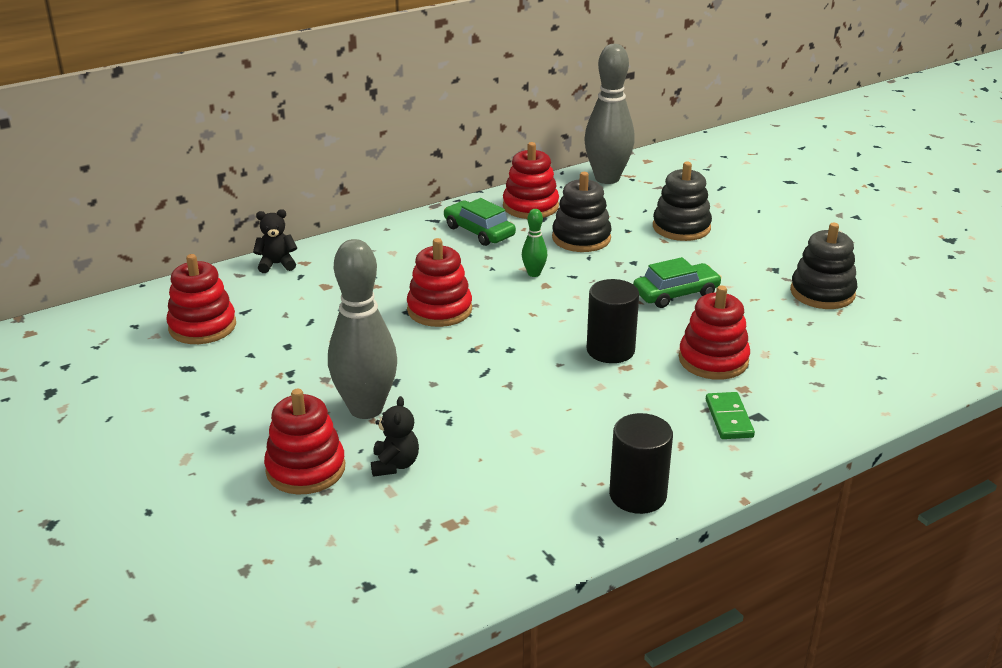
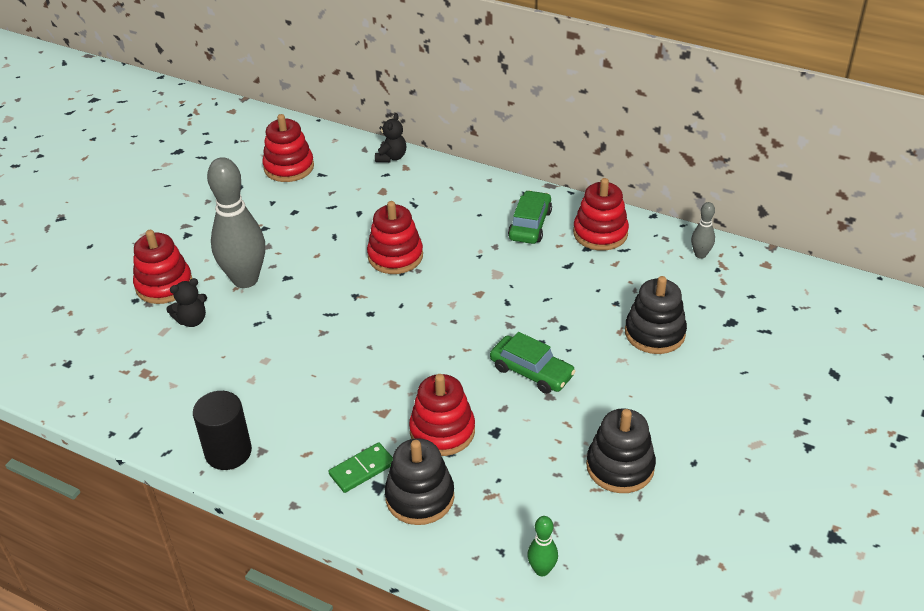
camera: 60 degrees right, 10 degrees up
black teddy bear [253,209,297,273] -> black teddy bear turned 60 degrees clockwise [375,113,406,162]
green bowling pin [522,209,547,277] -> green bowling pin moved to [527,516,558,576]
black stacking toy [552,172,612,252] -> black stacking toy moved to [385,438,454,525]
grey bowling pin [584,44,635,184] -> grey bowling pin [691,202,715,259], size x0.45
black cylinder [587,279,639,363] -> none

